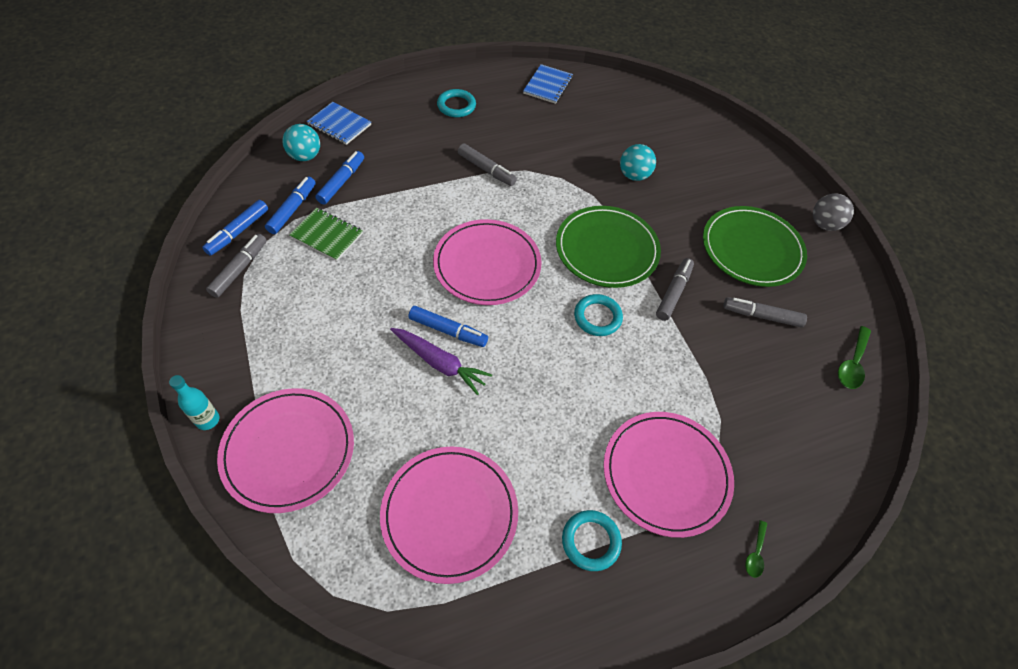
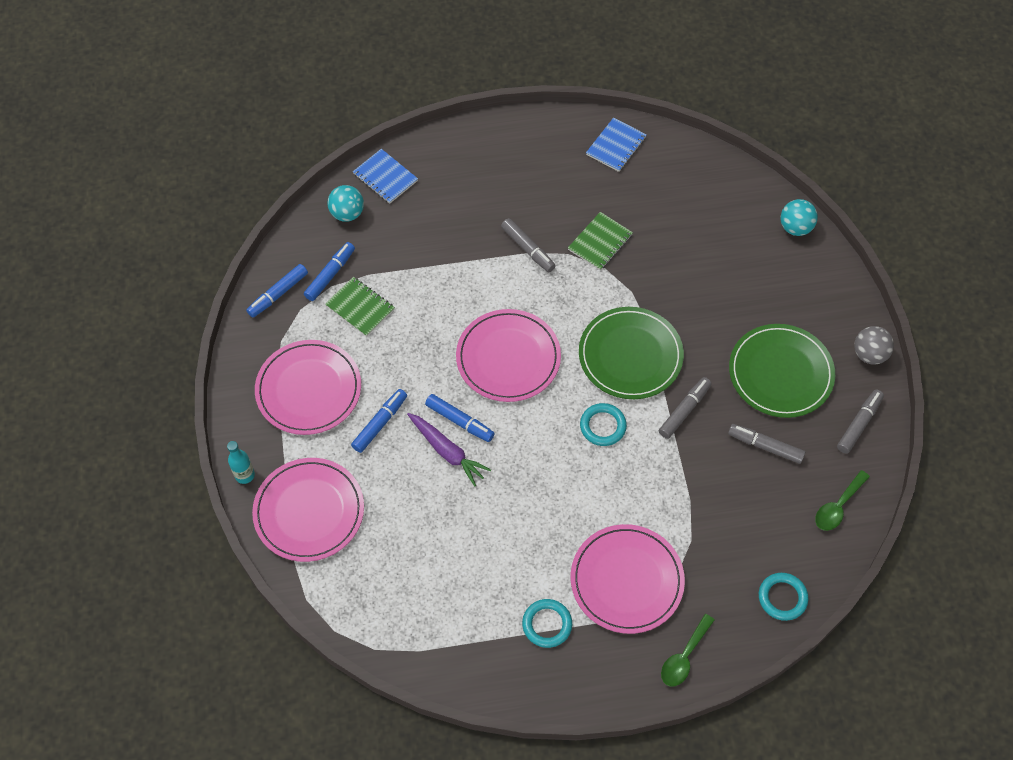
camera: 15 degrees right, 5 degrees up
grey marker [206,234,267,298] -> grey marker moved to [837,389,884,454]
blue marker [315,151,364,204] -> blue marker moved to [351,389,407,453]
pink plate [380,446,518,584] -> pink plate moved to [255,340,361,435]
turquoise ring [437,89,476,118] -> turquoise ring moved to [759,573,808,621]
turquoise ball [620,144,656,181] -> turquoise ball moved to [780,199,818,236]
green spoon [745,520,767,578] -> green spoon [661,614,714,686], size x1.67
none -> green notebook [568,212,633,270]

